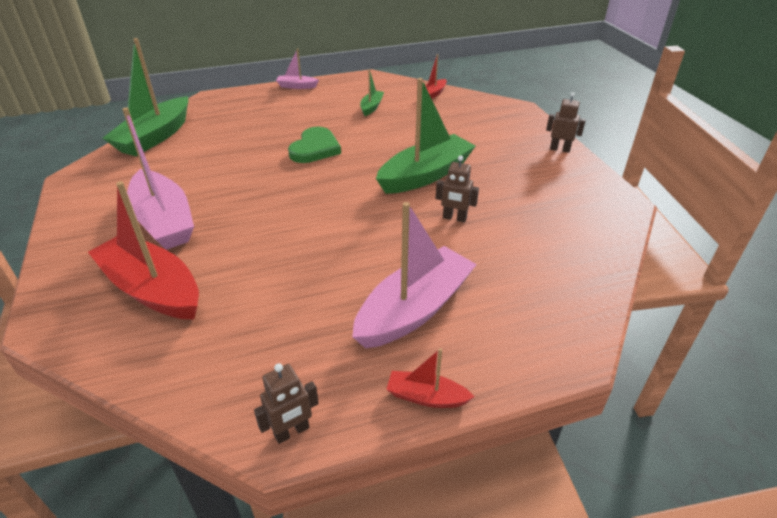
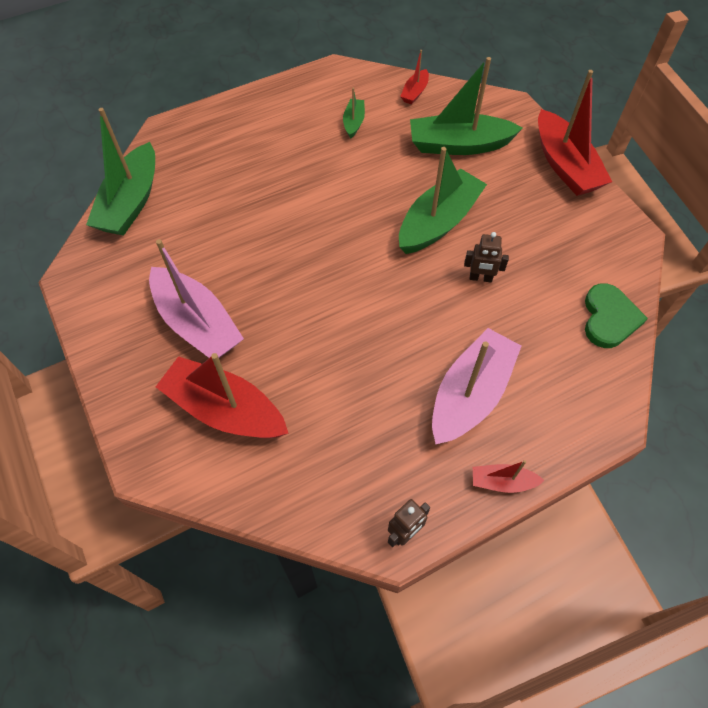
camera: 10 degrees left, 20 degrees up
pink boat [276,48,319,89] -> none
green heart [288,126,341,163] -> green heart moved to [585,283,648,348]
brown robot [546,92,586,153] -> red boat [538,70,612,196]
none -> green boat [410,57,523,155]

